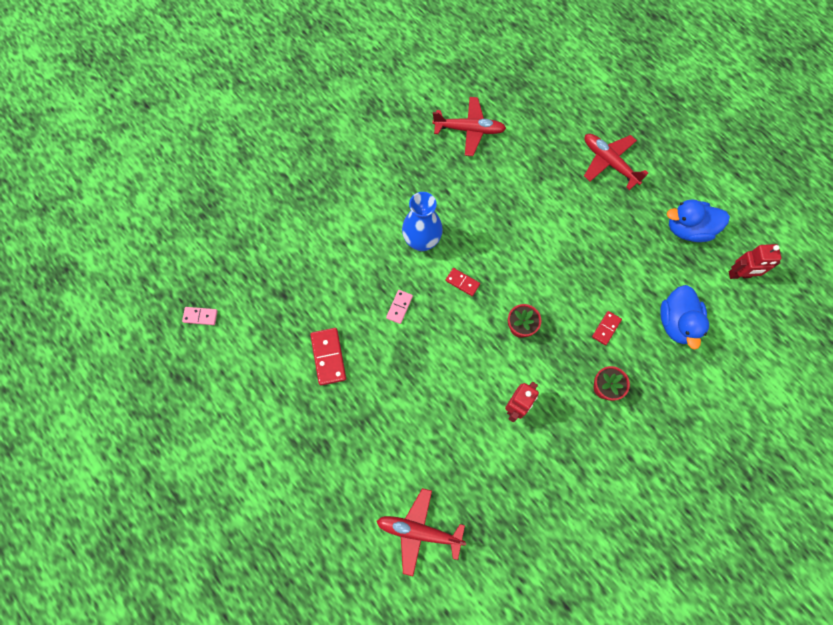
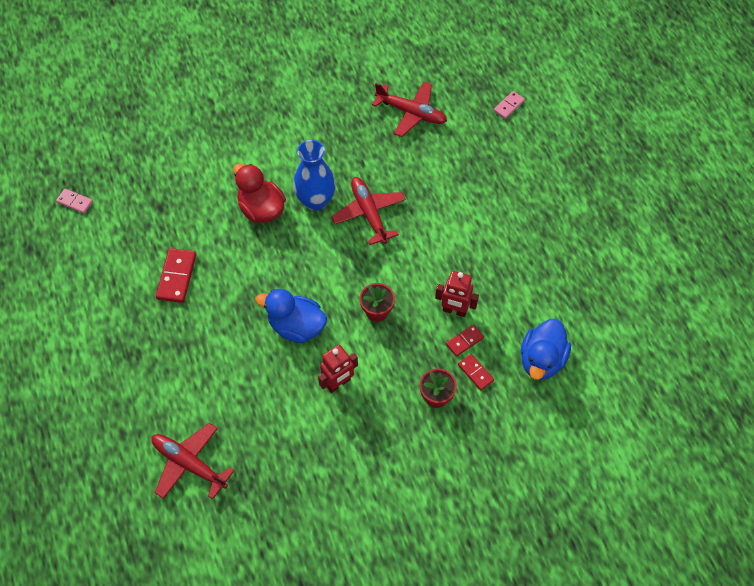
camera: 20 degrees right, 10 degrees down
pink domino [386,290,413,324] -> pink domino moved to [494,91,525,119]
red domino [445,268,480,296] -> red domino moved to [458,354,494,390]
red plane [584,134,648,190] -> red plane moved to [331,177,406,245]
blue duck [666,199,730,242] -> blue duck moved to [255,289,327,343]
red robot [729,244,781,279] -> red robot moved to [435,271,479,317]
none -> red duck [233,164,286,223]

